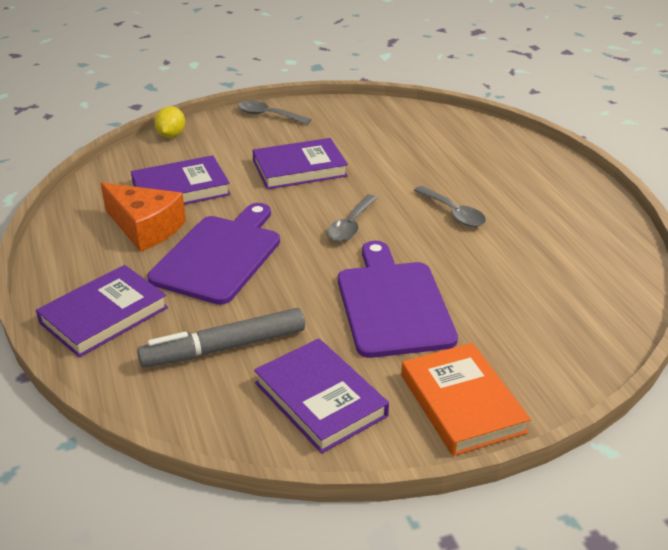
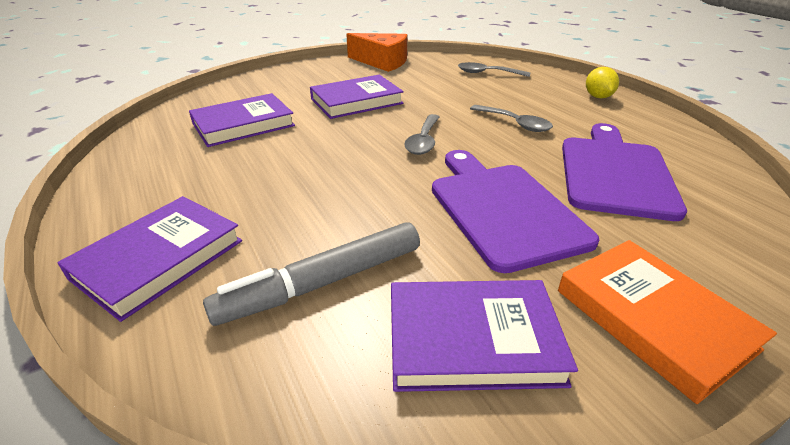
camera: 10 degrees left, 0 degrees up
orange cheese [101,183,186,252] -> orange cheese moved to [346,33,407,72]
purple cutting board [147,203,280,305] -> purple cutting board moved to [562,123,687,221]
yellow lemon [154,106,185,138] -> yellow lemon moved to [586,67,619,98]
grey spoon [238,100,311,124] -> grey spoon moved to [458,62,530,77]
purple book [254,338,389,454] -> purple book turned 45 degrees counterclockwise [391,280,578,392]

